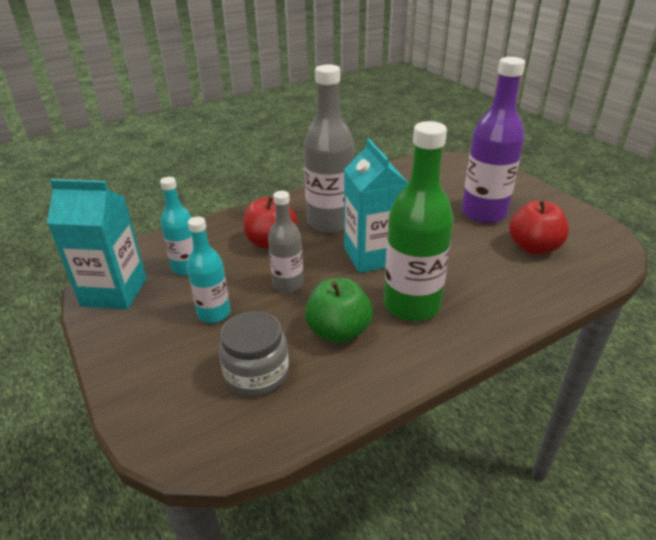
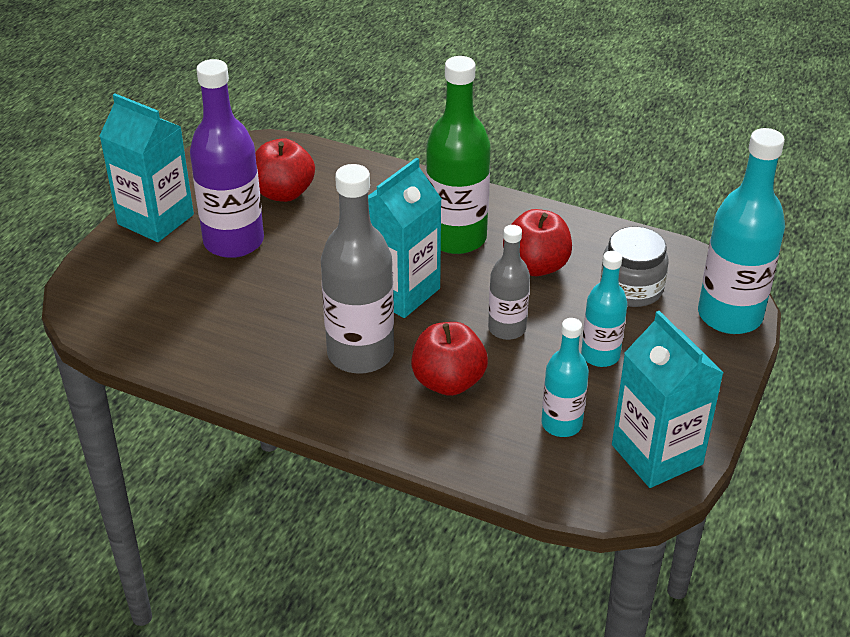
camera: 125 degrees left, 5 degrees up
green apple [305,278,373,344] -> red apple [503,209,572,276]
none -> turquoise carton [100,93,194,242]
none -> turquoise bottle [698,128,785,334]

